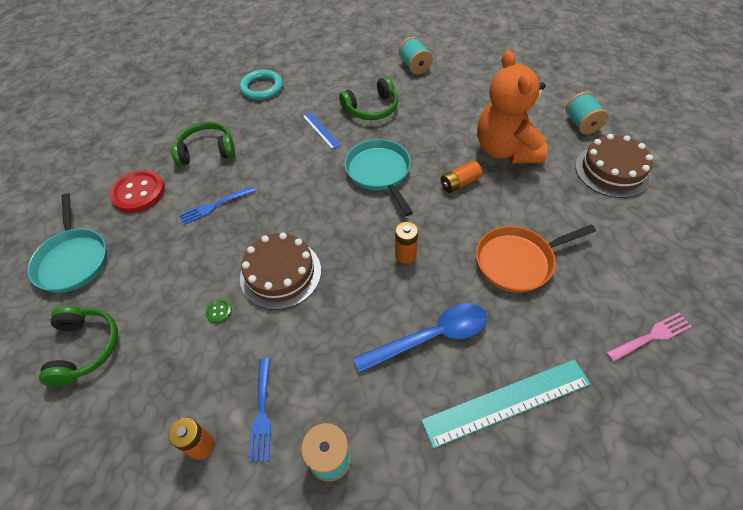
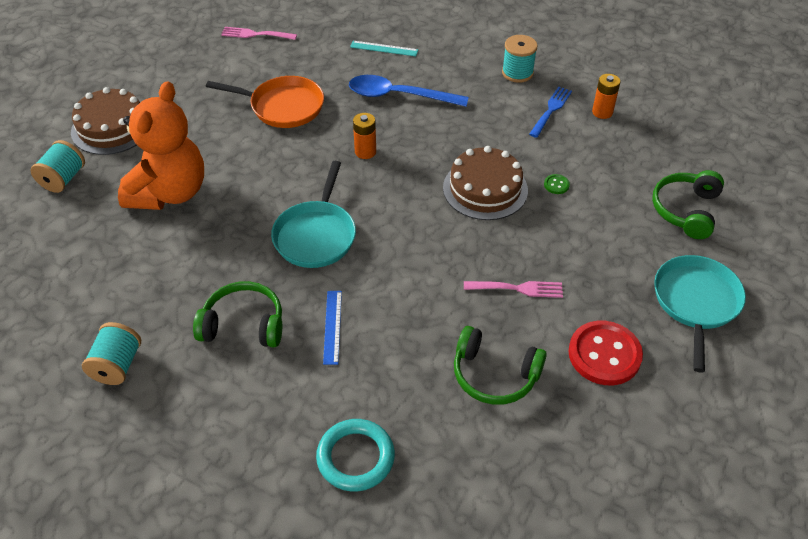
camera: 150 degrees left, 5 degrees down
blue fork [179,186,255,225] -> pink fork [464,281,563,298]
turquoise ruler [421,359,591,449] -> turquoise ruler [350,41,418,56], size x0.52
orange battery [440,160,482,193] -> none

